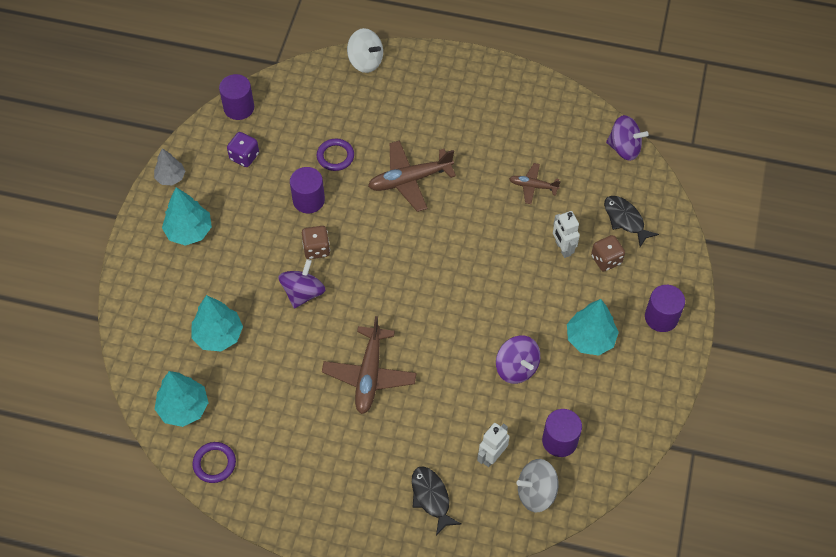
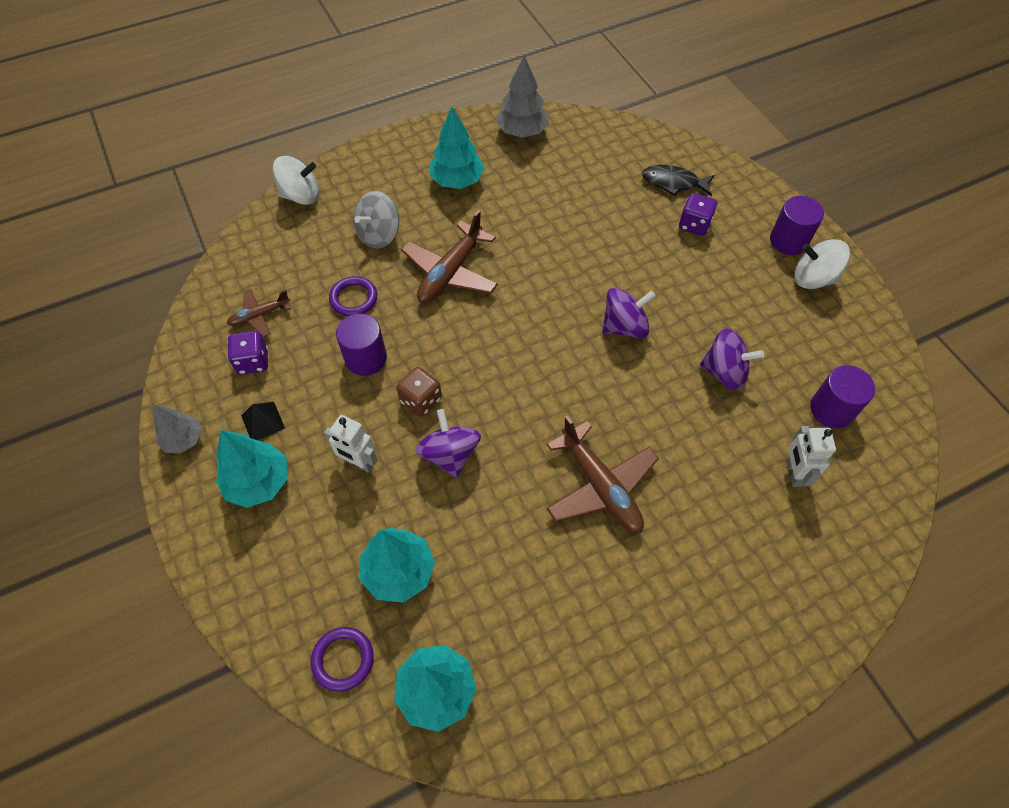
camera: 40 degrees left, 0 degrees up
purple ring [192,442,236,483] -> purple ring moved to [311,627,374,692]
purple cylinder [219,74,254,120] -> none
black fish [412,466,461,536] -> none
brown plane [509,163,561,204] -> brown plane moved to [227,289,291,337]
grey spinning top [516,459,558,512] -> grey spinning top moved to [353,191,399,249]
white robot [553,211,580,258] -> white robot moved to [324,415,377,473]
turquoise tree [567,299,619,356] -> turquoise tree moved to [429,107,485,189]
brown dice [591,235,625,272] -> purple dice [679,193,717,236]
purple spinning top [606,115,649,161] -> purple spinning top moved to [602,288,655,338]
none -> black pyramid [241,402,285,440]
none -> grey tree [496,55,549,138]
none -> white spinning top [795,239,850,289]

